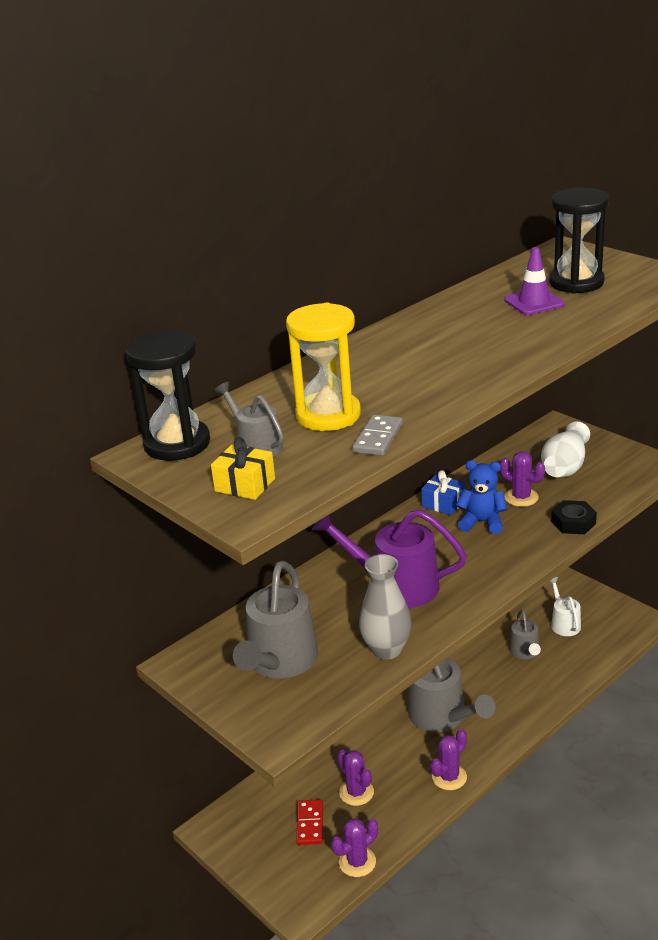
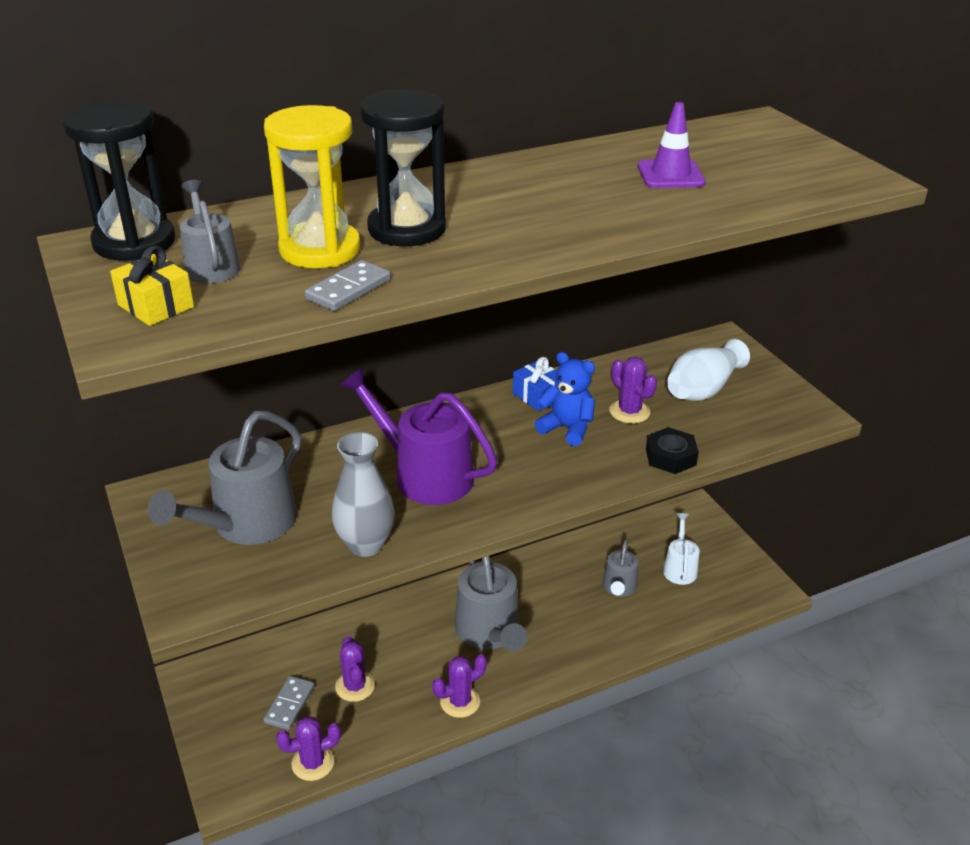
camera: 15 degrees right, 5 degrees up
red domino [296,799,323,845] -> grey domino [263,676,315,730]
black hourglass [549,188,609,294] -> black hourglass moved to [360,89,446,246]

